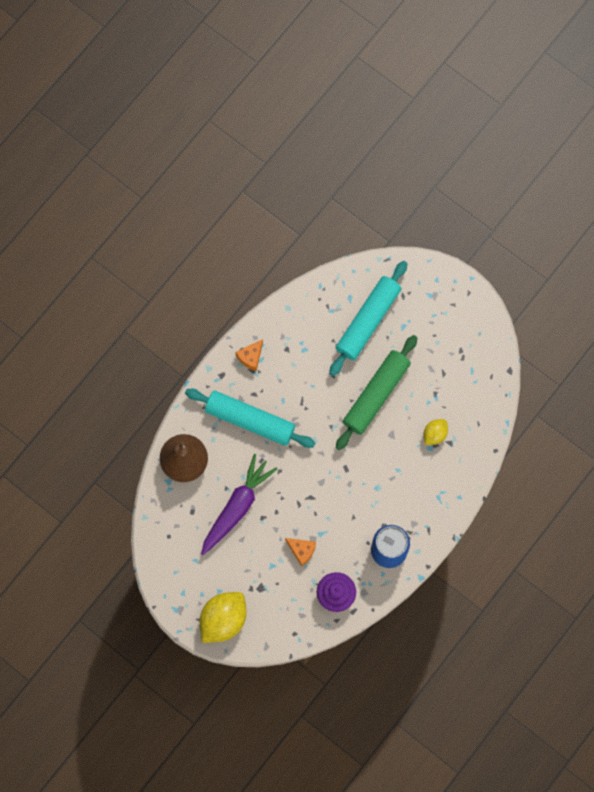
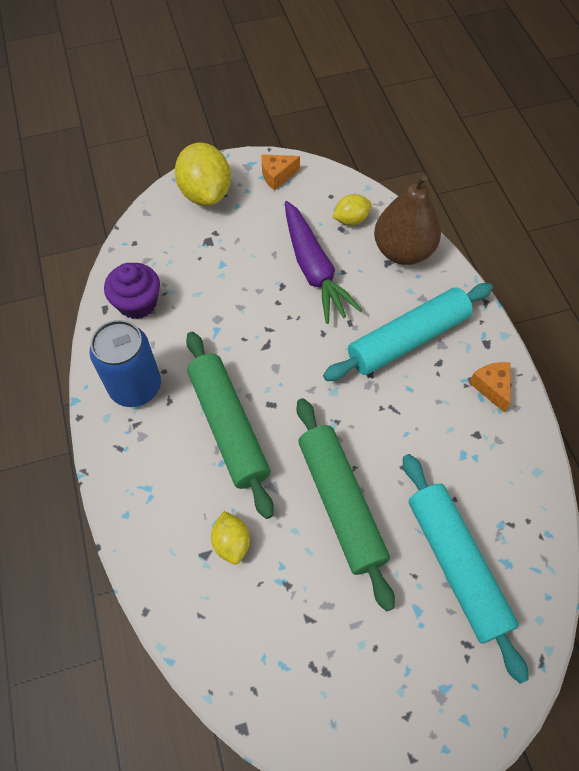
camera: 125 degrees right, 15 degrees down
orange cheese [285,538,316,566] -> orange cheese moved to [261,154,300,190]
none -> green rolling pin [186,332,274,519]
none -> yellow lemon [332,194,372,225]

